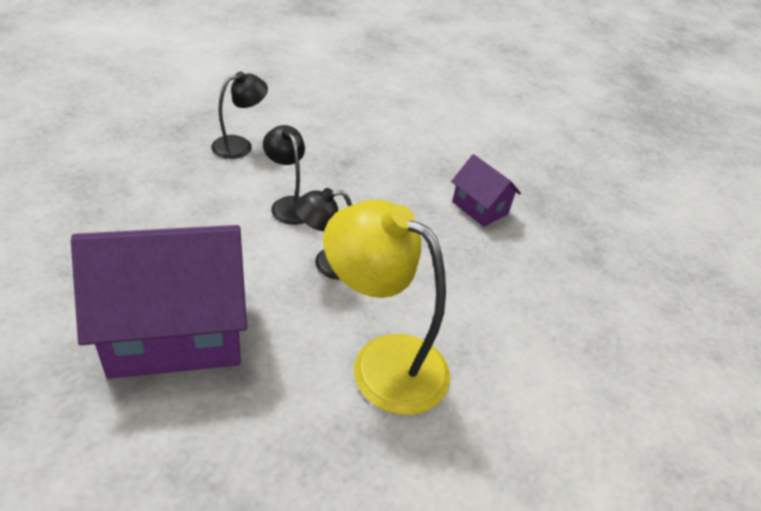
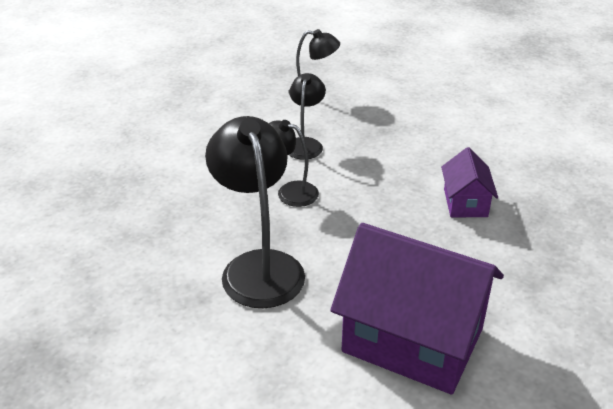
camera: 45 degrees right, 5 degrees down
purple house [71,225,247,379] -> purple house moved to [330,223,504,395]
yellow lamp [323,200,450,415] -> black lamp [205,116,305,308]

